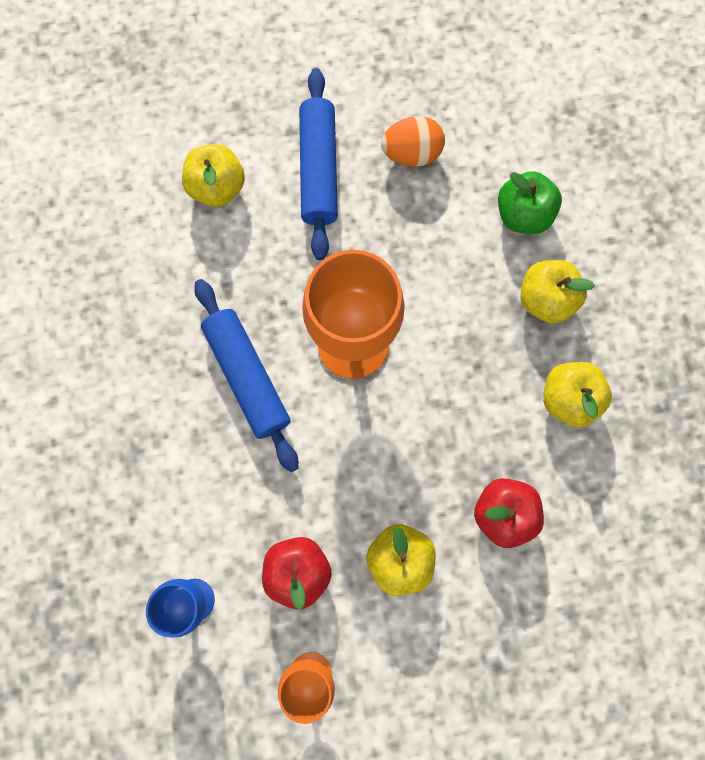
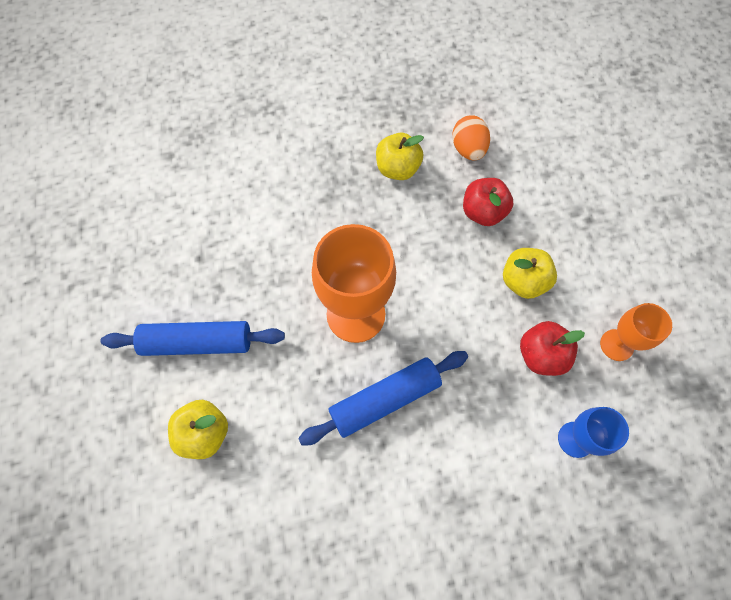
camera: 90 degrees left, 10 degrees down
orange egg [381,116,445,167] -> orange egg moved to [452,115,490,160]
green apple [498,171,562,234] -> none
yellow apple [521,260,595,324] -> none

